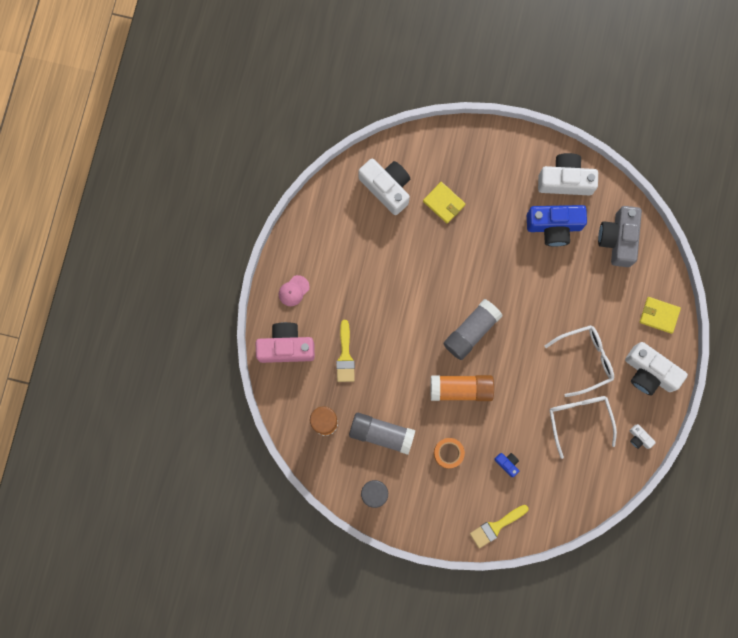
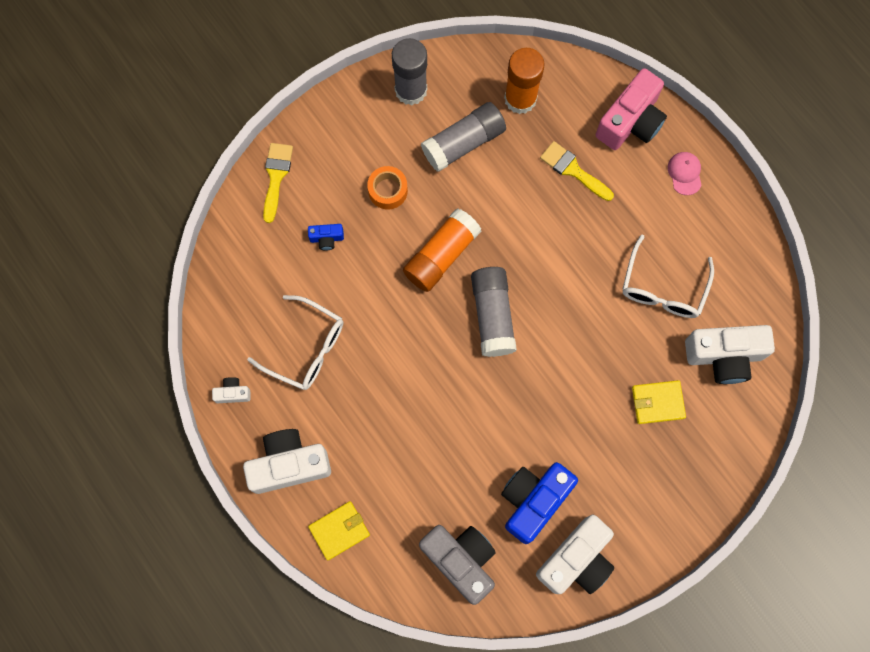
camera: 130 degrees right, 5 degrees down
white glasses [545,325,614,397] -> white glasses moved to [623,235,714,318]

